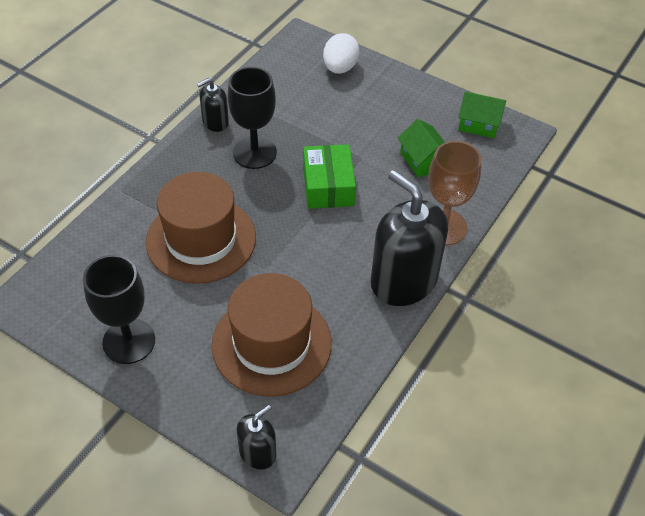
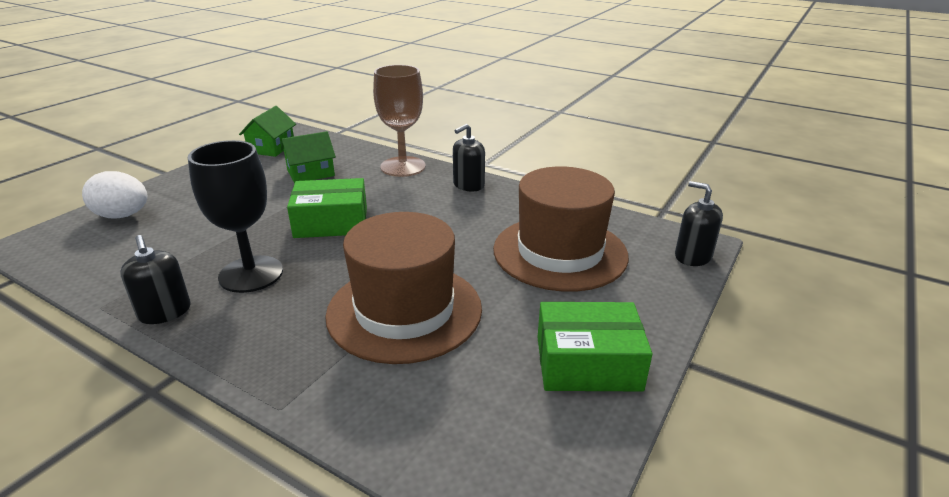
camera: 90 degrees left, 20 degrees down
black goblet [83,255,155,364] -> green box [537,302,652,391]
black soap dispenser [371,170,448,306] -> black soap dispenser [453,124,485,191], size x0.49

